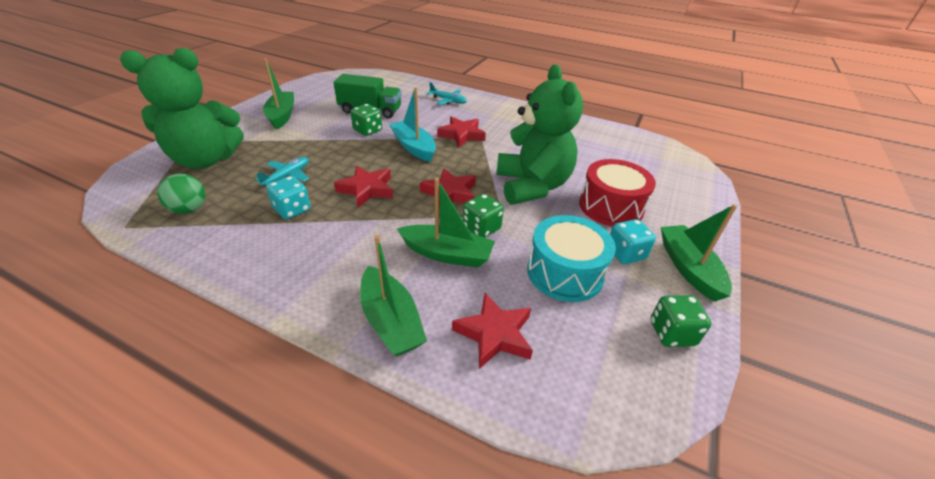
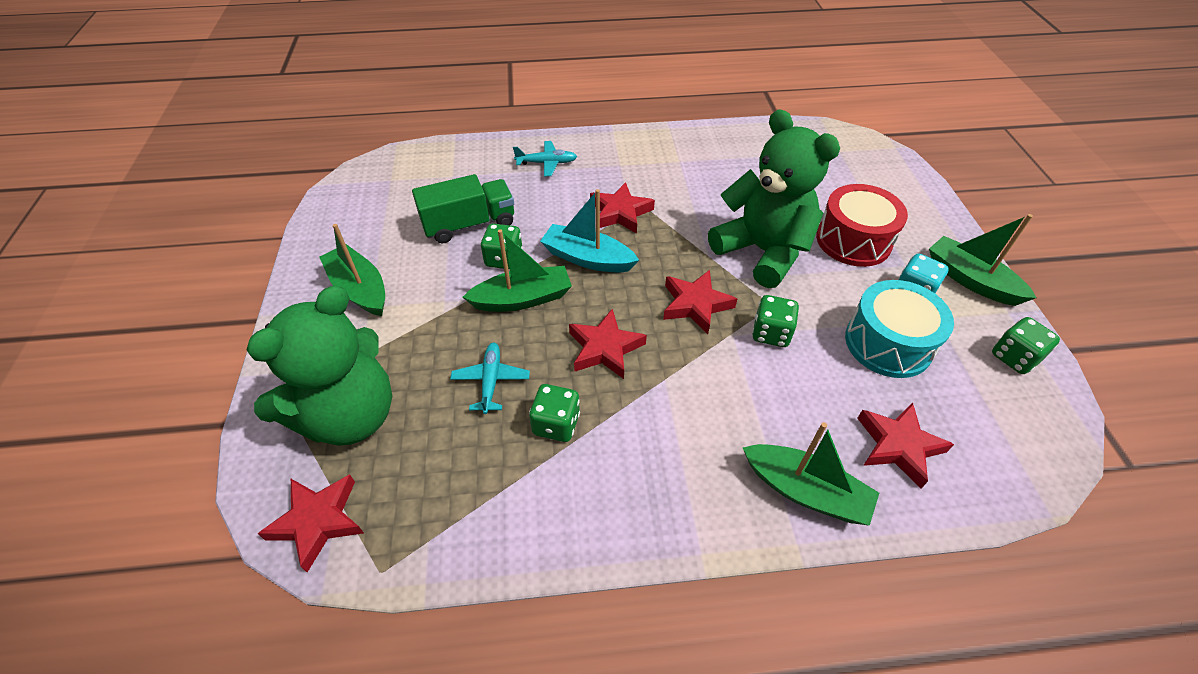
camera: 30 degrees left, 10 degrees up
green ball [157,174,205,214] -> none
turquoise dice [266,176,311,219] -> green dice [529,384,580,442]
green boat [397,178,495,268] -> green boat moved to [463,229,572,312]
none -> red star [258,474,364,572]

